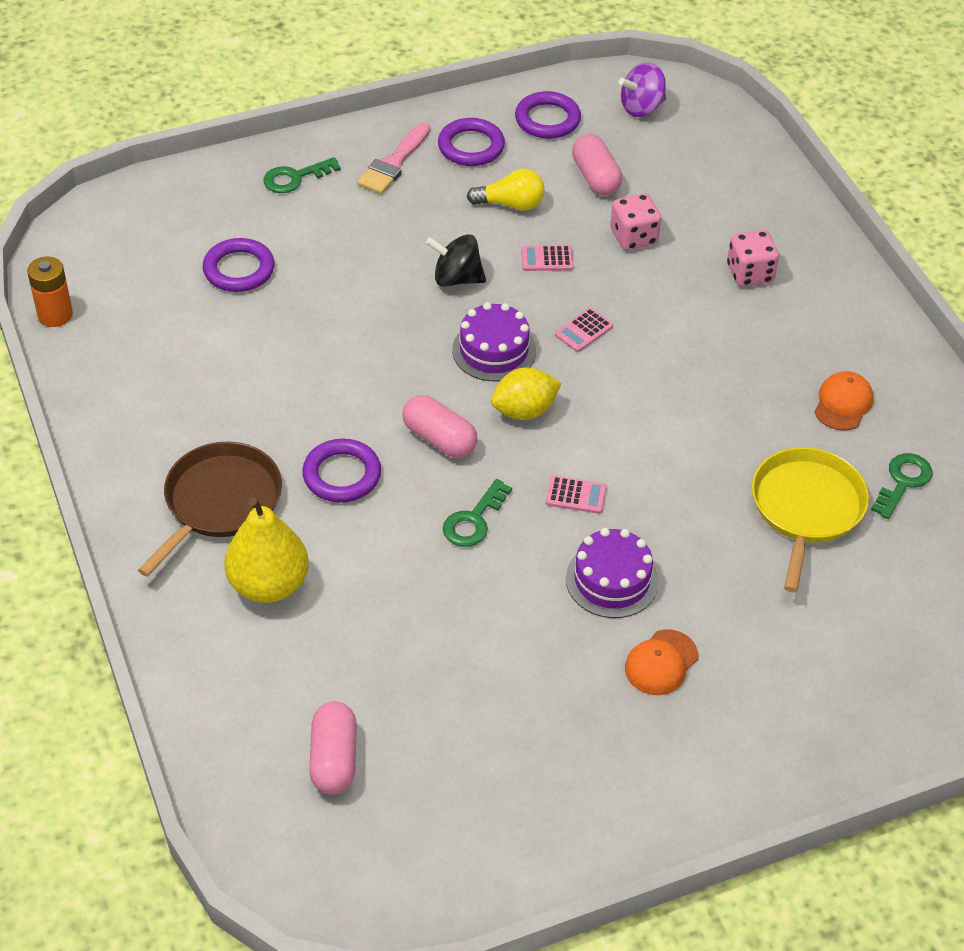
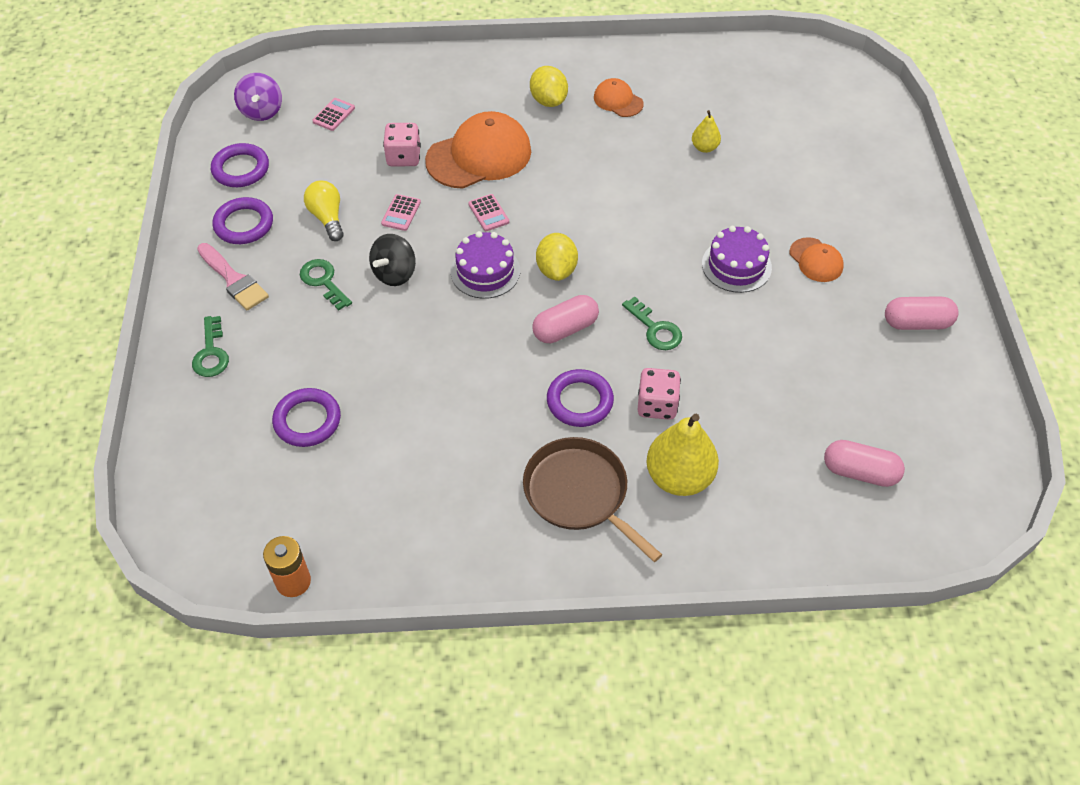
camera: 70 degrees left, 5 degrees up
yellow light bulb [467,169,545,211] -> yellow light bulb turned 45 degrees counterclockwise [304,180,344,241]
pink calculator [546,476,607,514] -> pink calculator moved to [312,98,355,131]
pink capsule [572,134,622,196] -> pink capsule moved to [885,296,959,330]
pink dice [727,230,779,287] -> pink dice moved to [638,368,681,420]
yellow pan [752,447,869,592] -> yellow pear [692,110,721,153]
green key [871,453,932,519] -> green key moved to [300,259,352,311]
none -> orange cap [425,111,531,189]
none -> yellow lemon [530,66,568,107]

